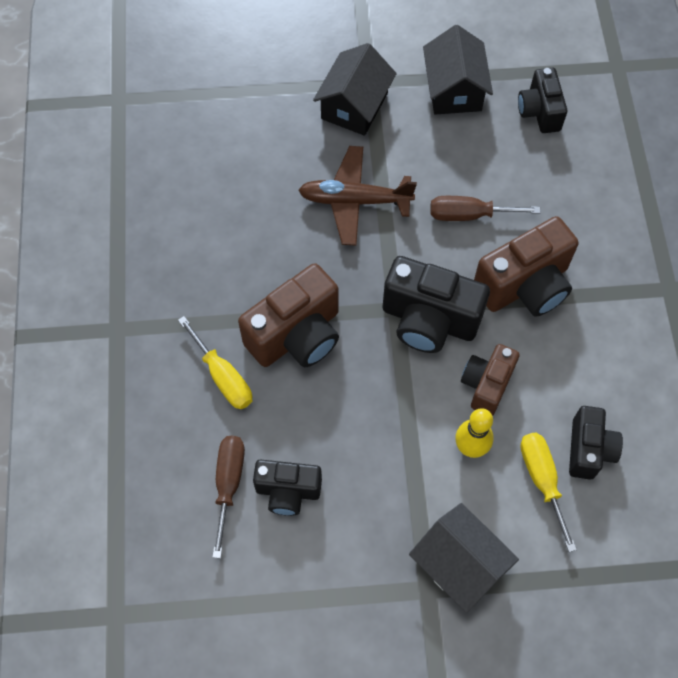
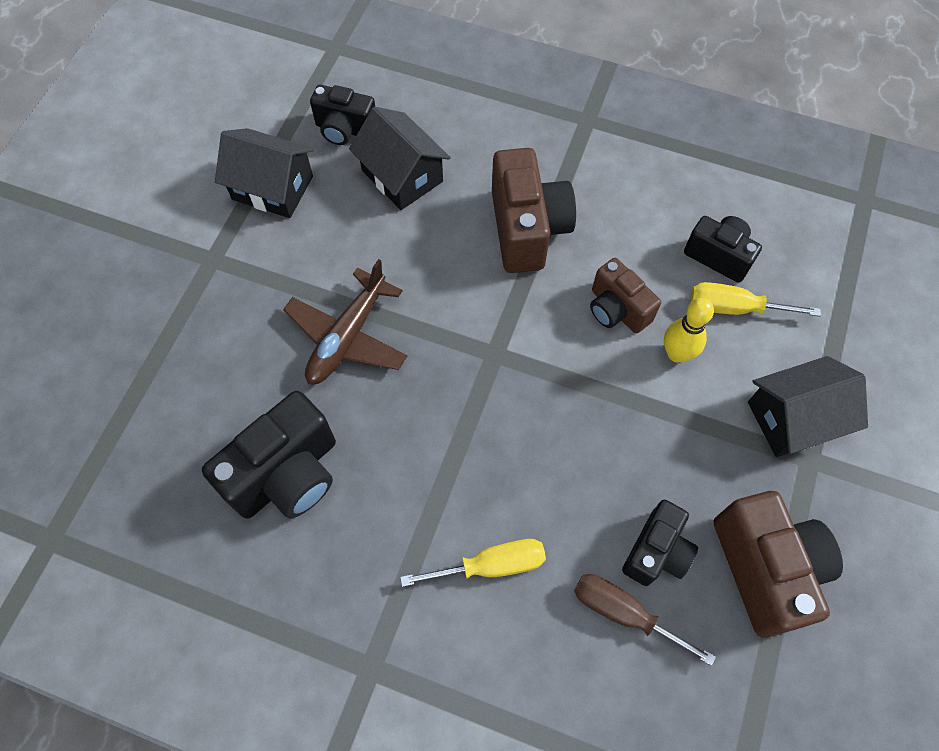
camera: 65 degrees left, 0 degrees up
brown camera [238,263,339,367] -> brown camera moved to [714,491,843,638]
black house [313,43,397,136] -> black house moved to [349,107,451,210]
black camera [382,256,490,353] -> black camera moved to [202,391,336,518]
brown screwdriver [430,196,540,221] -> none

